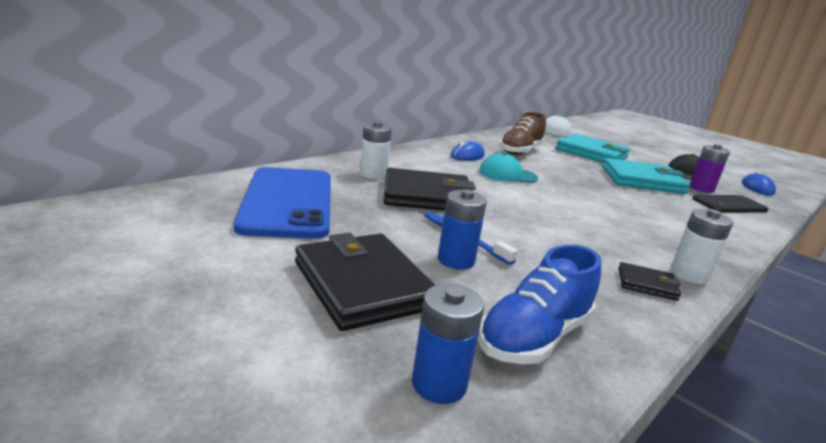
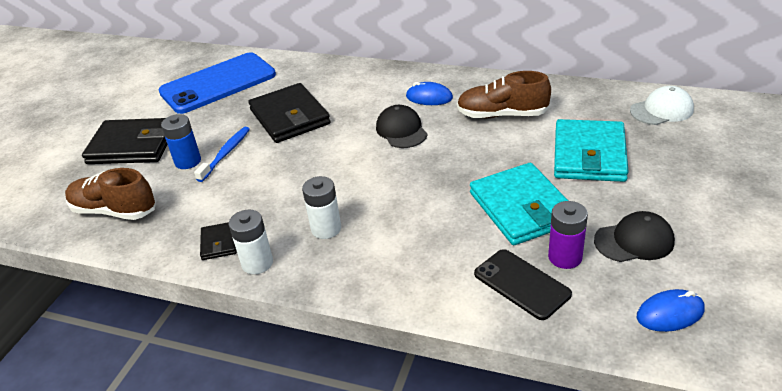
camera: 70 degrees right, 15 degrees up
black wallet [295,232,435,331] -> black wallet turned 60 degrees clockwise [82,118,168,164]
white battery [360,121,392,179] -> white battery moved to [302,176,341,239]
blue battery [412,283,484,404] -> none
blue shoe [478,245,601,364] -> brown shoe [65,168,156,220]
turquoise cap [479,152,538,183] -> black cap [376,105,428,148]

